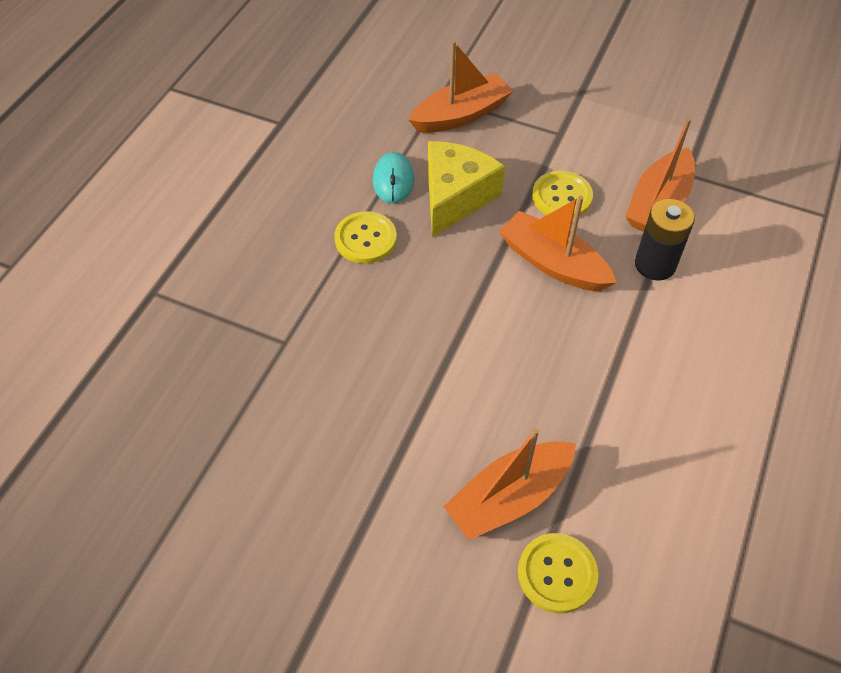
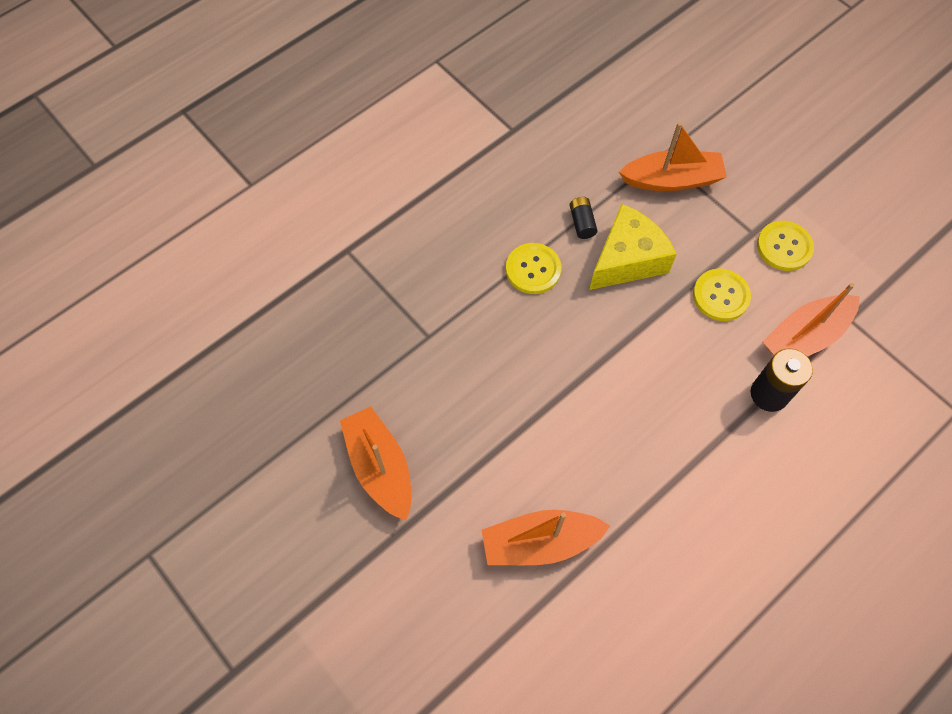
camera: 25 degrees right, 10 degrees up
turquoise mouse [373,152,414,204] -> black battery [570,197,598,239]
orange boat [499,196,617,291] -> orange boat moved to [340,406,411,520]
yellow button [518,533,598,613] -> yellow button moved to [757,221,814,271]

